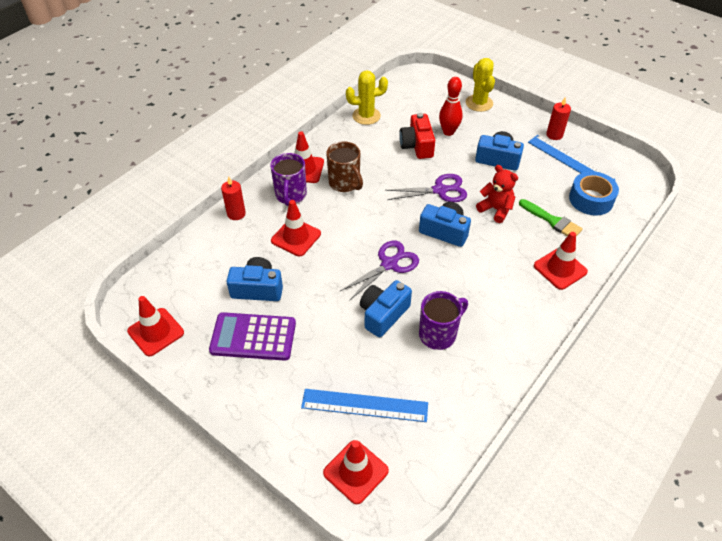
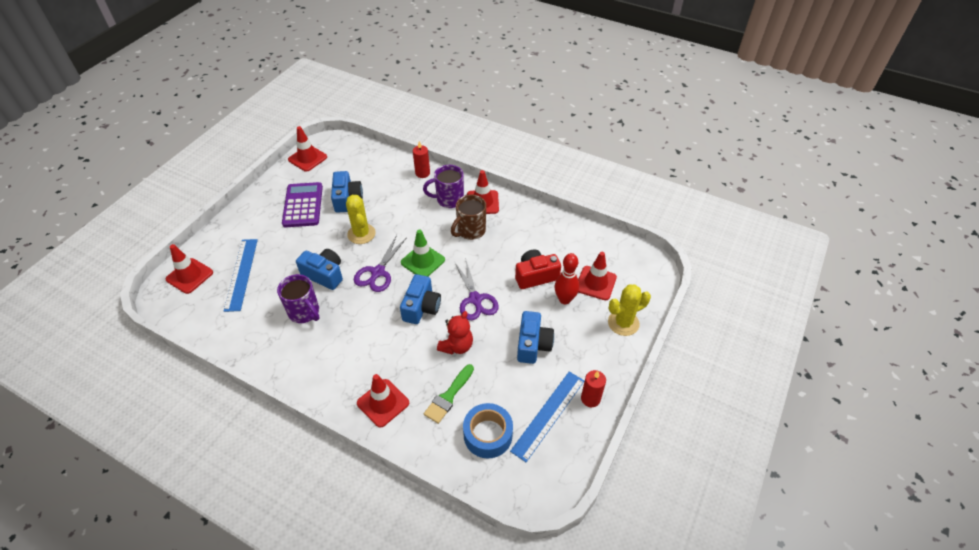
camera: 80 degrees right, 0 degrees up
red traffic cone [271,200,321,256] -> red traffic cone moved to [578,252,617,300]
purple scissors [340,241,419,301] -> purple scissors turned 75 degrees clockwise [354,235,407,292]
yellow cactus [346,70,388,125] -> yellow cactus moved to [346,195,376,244]
none -> green traffic cone [401,229,445,277]

